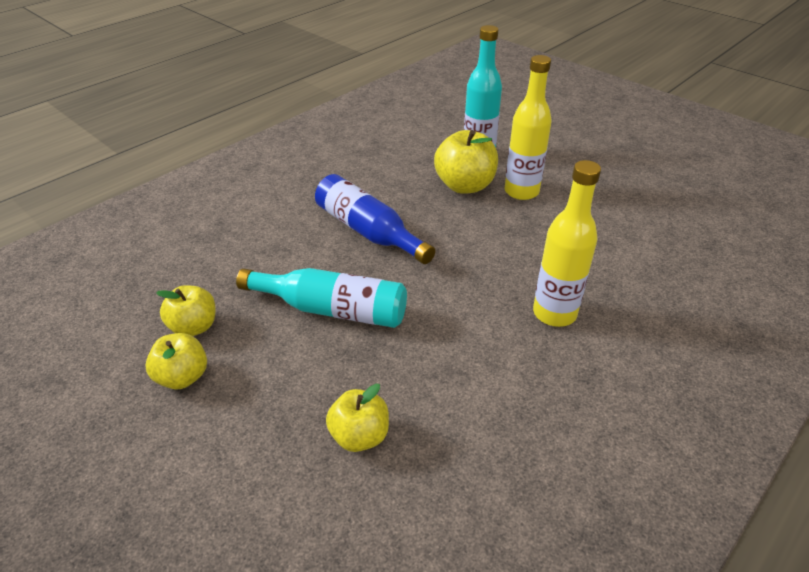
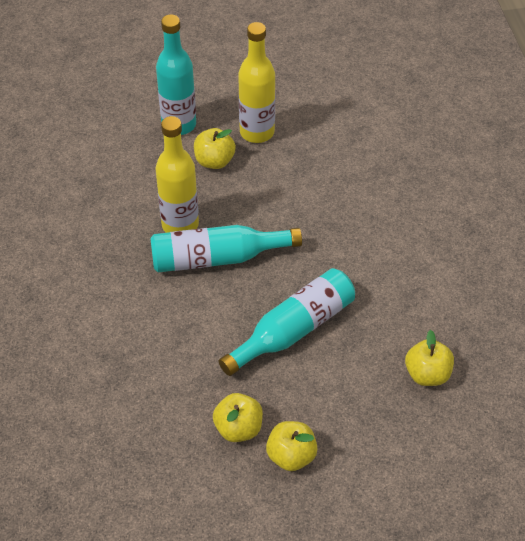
camera: 55 degrees left, 10 degrees up
blue bottle [315,174,435,264] -> turquoise bottle [150,225,302,272]
yellow apple [434,130,498,194] -> yellow apple [194,128,236,169], size x0.64
yellow bottle [533,160,601,327] -> yellow bottle moved to [156,116,199,233]

